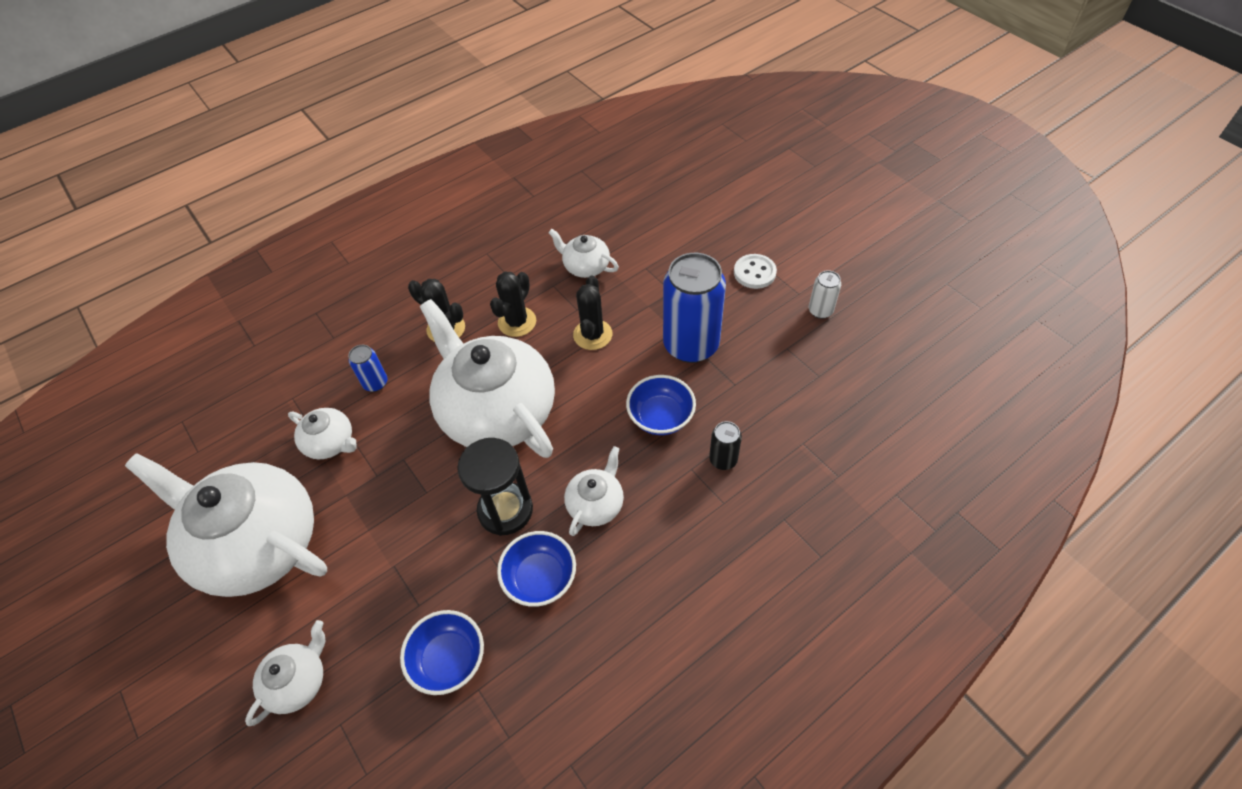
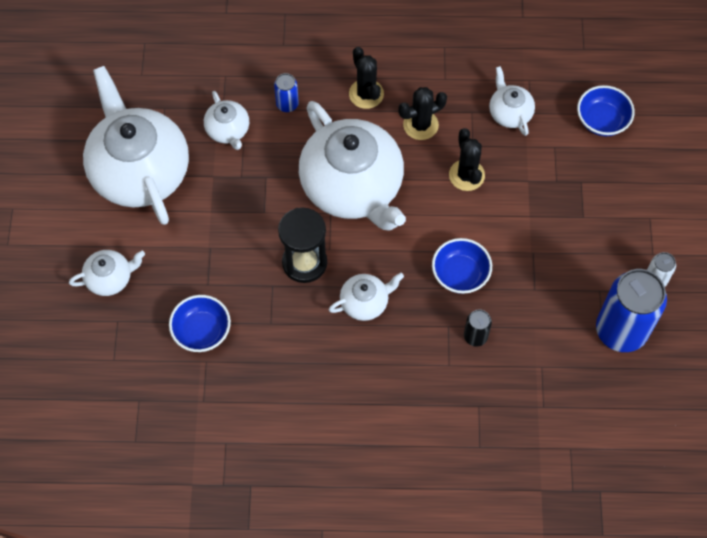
camera: 35 degrees right, 10 degrees up
white teapot [420,299,555,458] -> white teapot turned 150 degrees clockwise [299,101,406,231]
blue bowl [497,531,576,607] -> blue bowl moved to [577,85,635,136]
black cactus [573,276,612,350] -> black cactus turned 60 degrees counterclockwise [449,128,485,191]
blue can [663,253,726,363] -> blue can moved to [596,269,667,352]
white button [734,254,777,289] -> none

